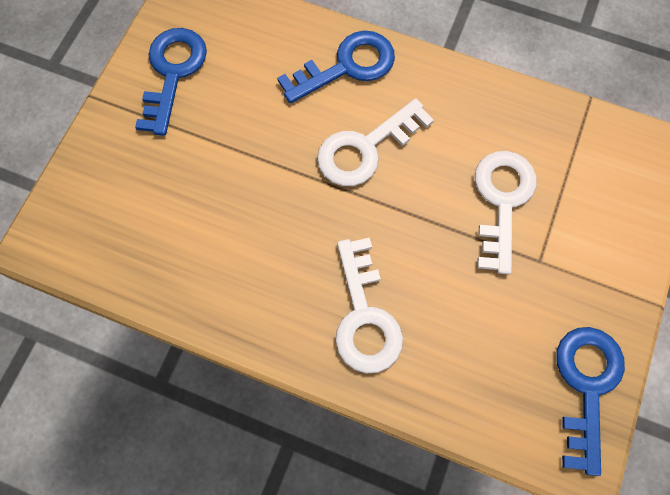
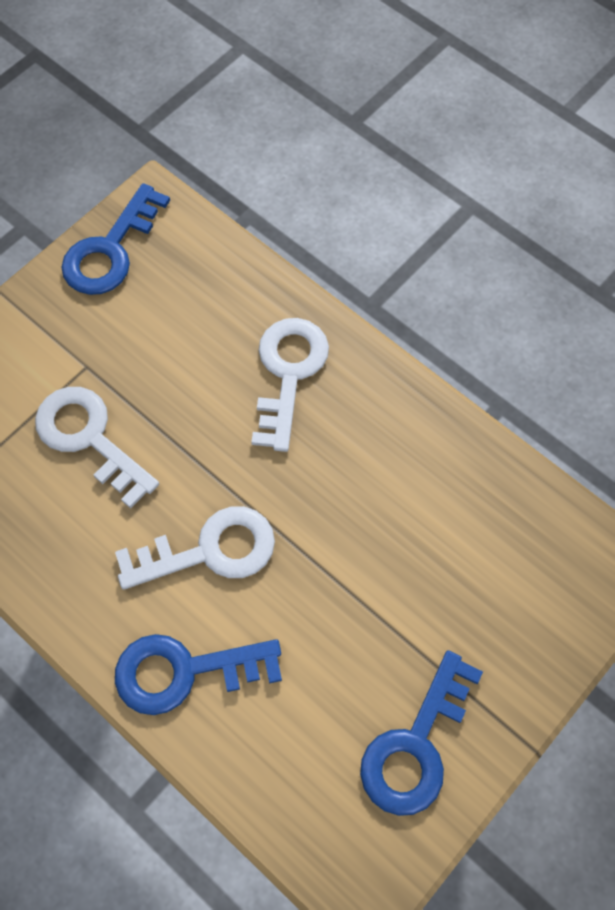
camera: 160 degrees left, 5 degrees down
white key [475,151,537,274] -> white key turned 105 degrees clockwise [35,387,159,508]

